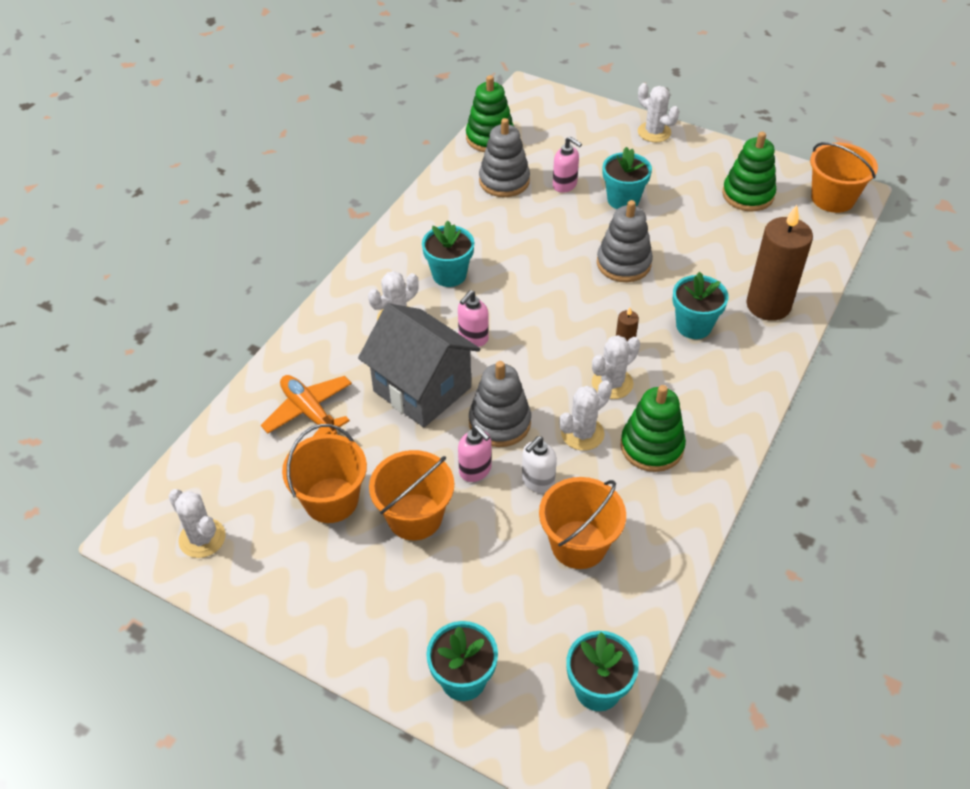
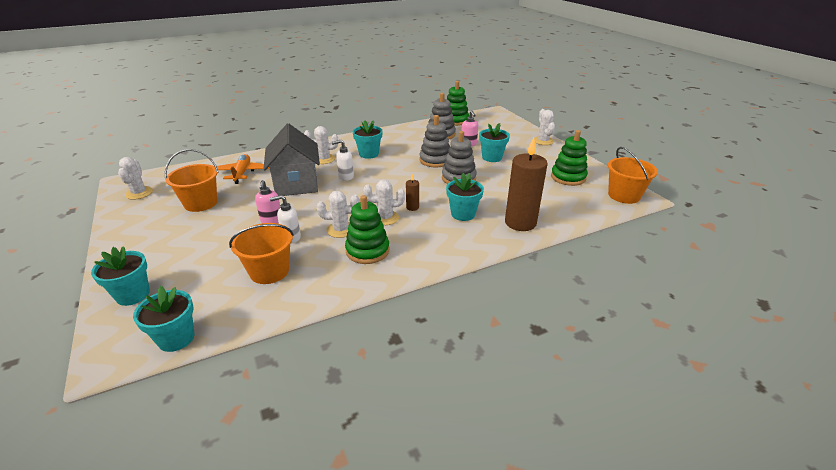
camera: 35 degrees right, 15 degrees down
orange bucket [369,450,454,540] -> none
pink soap dispenser [458,290,489,347] -> white soap dispenser [332,140,354,181]
grey stacking toy [469,361,531,447] -> grey stacking toy moved to [420,115,450,167]

